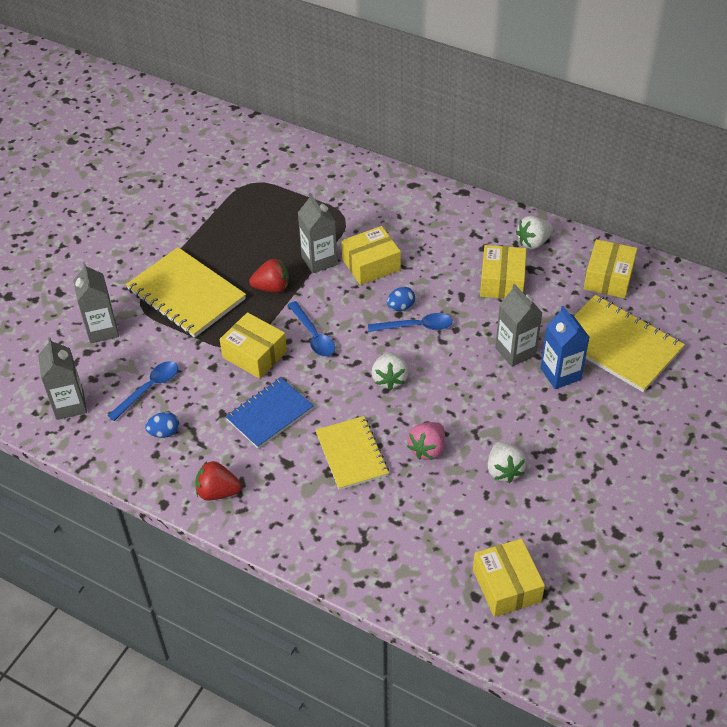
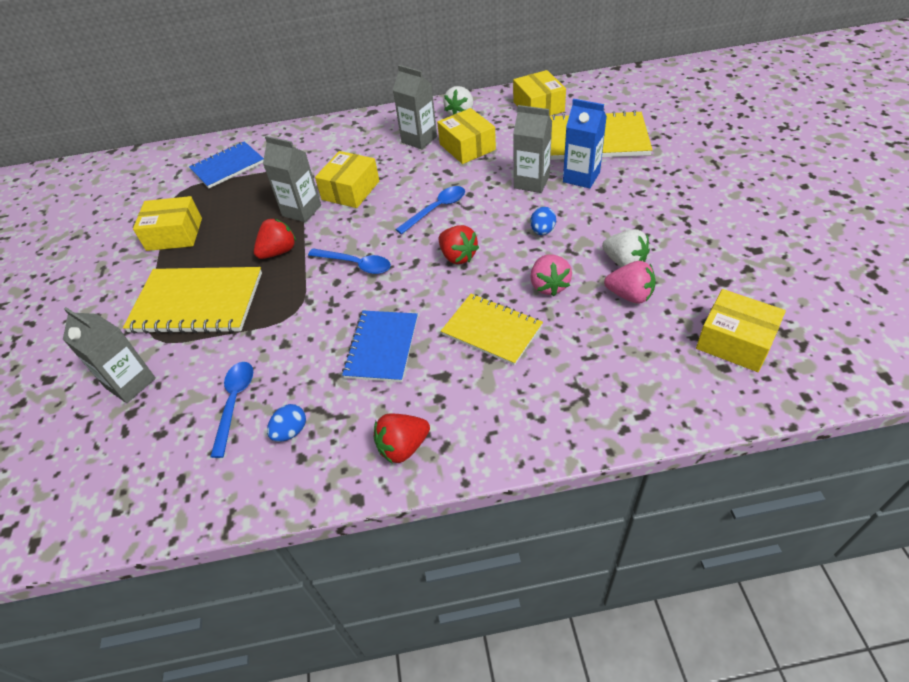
camera: 35 degrees left, 0 degrees up
grey carton [38,337,87,420] -> grey carton moved to [393,65,437,149]
yellow box [219,312,287,379] -> yellow box moved to [133,196,202,251]
white strawberry [372,352,408,390] -> red strawberry [439,225,479,264]
blue egg [387,287,415,311] -> blue egg moved to [531,207,556,235]
none -> blue notebook [189,141,264,188]
none -> pink strawberry [604,261,656,303]

